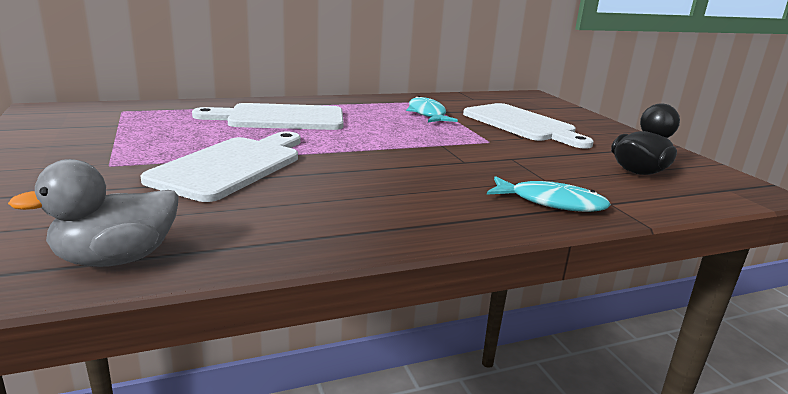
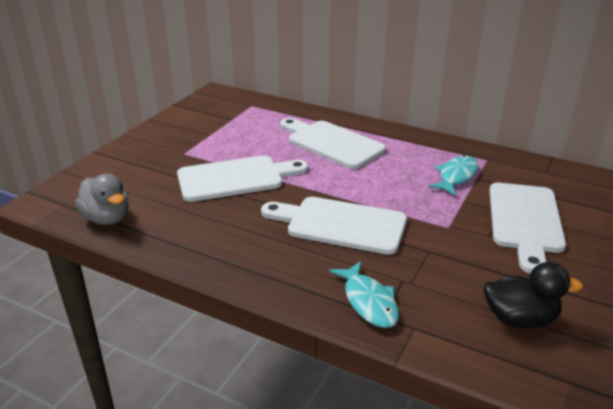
camera: 50 degrees right, 10 degrees up
grey duck [8,159,179,267] -> grey duck turned 150 degrees counterclockwise [75,174,129,225]
none -> white cutting board [261,197,407,255]

